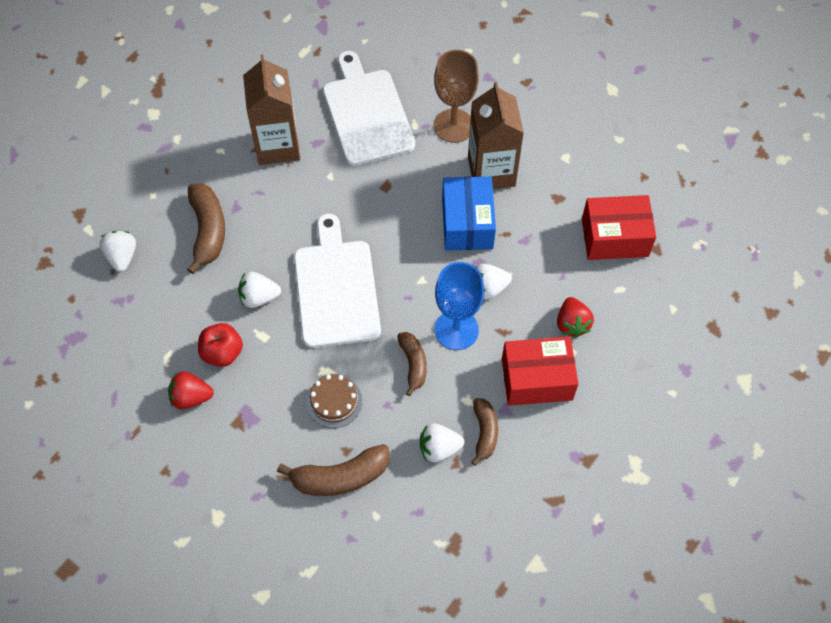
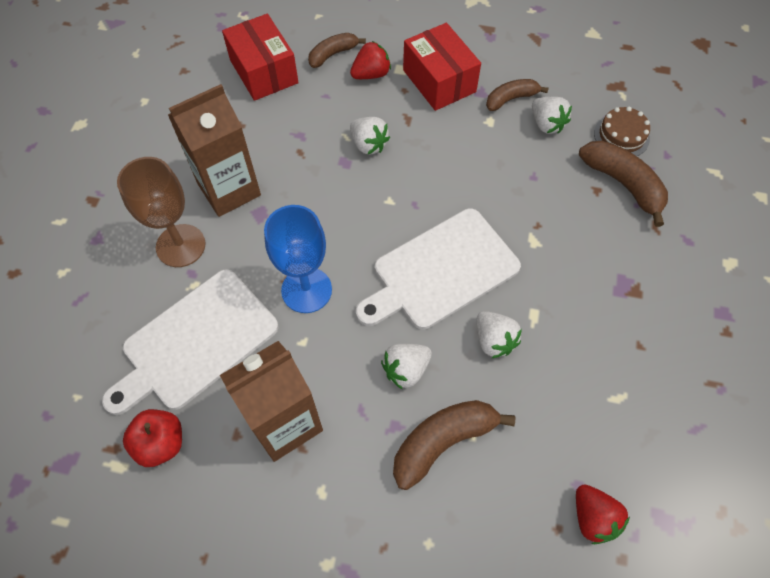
camera: 115 degrees left, 0 degrees up
white strawberry [99,231,136,272] -> white strawberry moved to [381,343,432,390]
red strawberry [168,371,214,409] -> red strawberry moved to [576,484,630,544]
red apple [198,323,243,367] -> red apple moved to [123,409,182,467]
brown cake [306,374,362,428] -> brown cake moved to [594,107,650,156]
brown banana [397,332,427,396] -> brown banana moved to [308,33,366,68]
blue goblet [435,262,484,350] -> blue goblet moved to [264,205,332,313]
blue box [442,176,496,251] -> none

